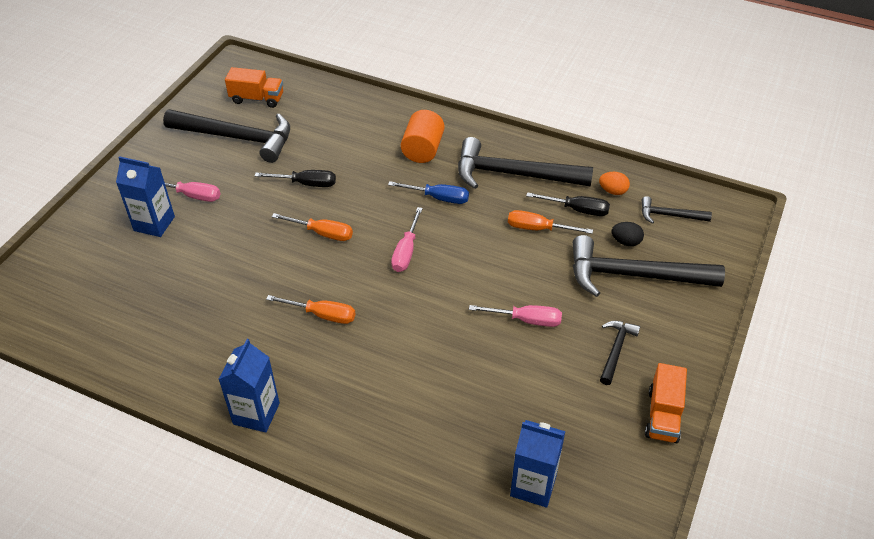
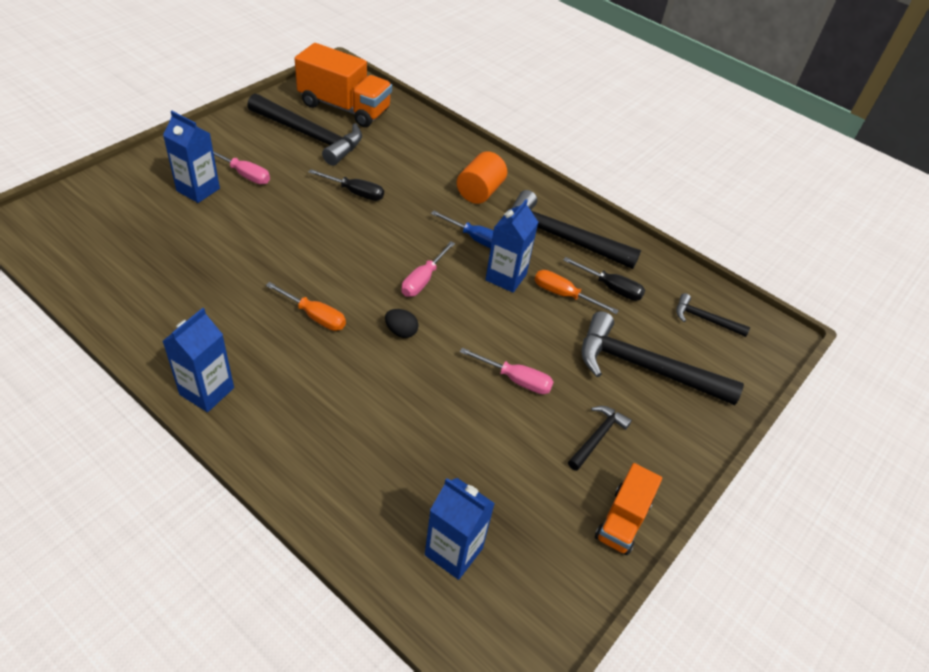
camera: 10 degrees right, 0 degrees up
orange truck [225,67,283,108] -> orange truck [295,43,392,127], size x1.75
orange screwdriver [272,213,353,241] -> none
orange egg [599,172,630,195] -> none
black egg [611,222,644,246] -> black egg moved to [385,309,418,338]
none -> blue carton [485,199,538,293]

